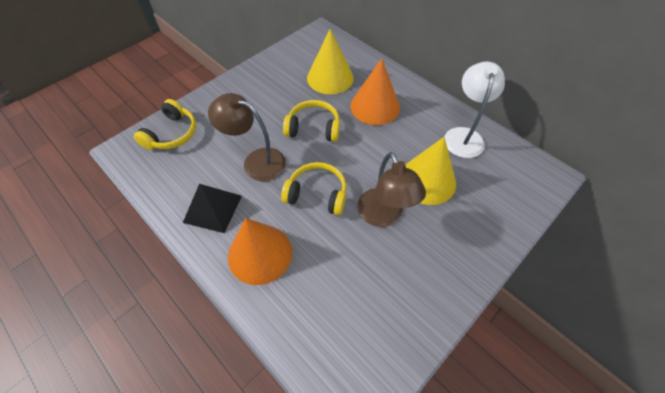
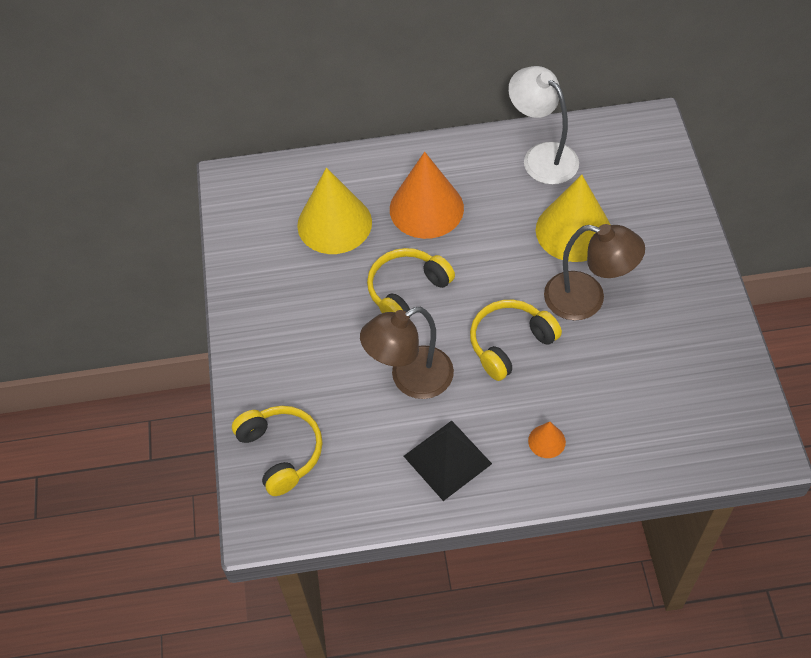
camera: 50 degrees left, 0 degrees up
orange cone [228,218,292,285] -> orange cone [528,422,566,458], size x0.44

